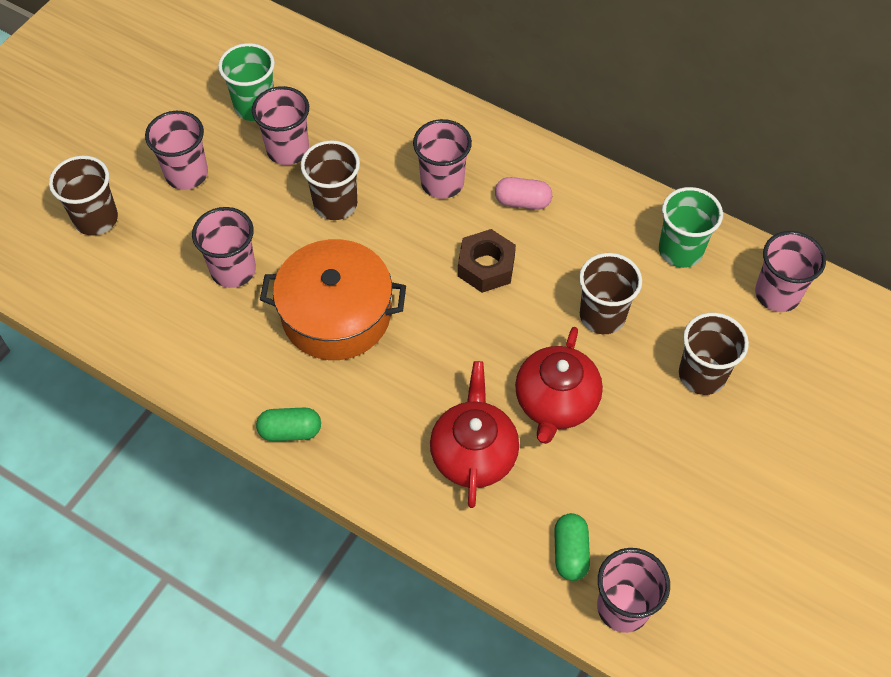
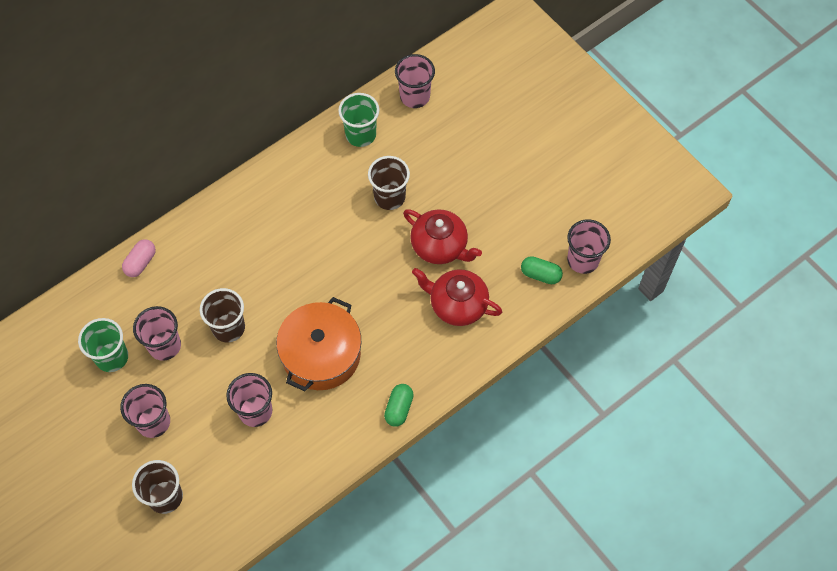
camera: 70 degrees left, 5 degrees up
pink cup [413,119,472,199] -> none
brown nut [458,229,516,293] -> none
pink capsule [495,177,552,210] -> pink capsule moved to [122,239,156,277]
brown cup [679,313,749,395] -> none

